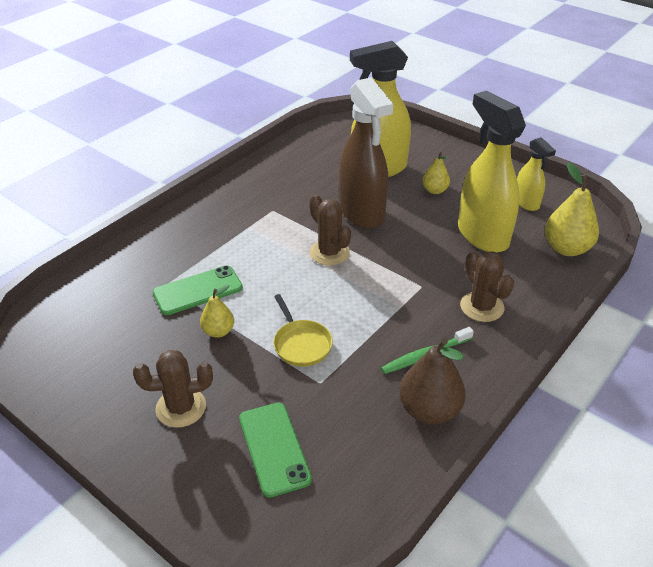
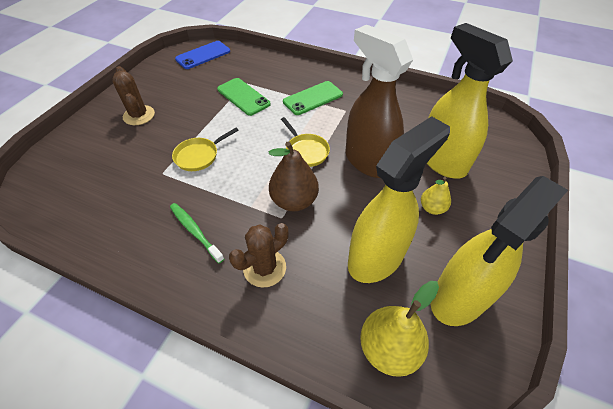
camera: 75 degrees right, 10 degrees up
yellow pear [200,284,234,338] -> none
green phone [239,403,312,498] -> green phone moved to [283,81,343,115]
brown cactus [309,194,351,265] -> yellow pan [281,117,330,167]
brown spray bottle [339,77,393,229] -> brown spray bottle turned 90 degrees clockwise [345,25,413,178]
brown pear [399,338,466,425] -> brown pear moved to [269,141,319,211]
yellow spray bottle [517,137,556,211] -> yellow spray bottle [430,176,568,326], size x1.91
none -> blue phone [175,41,230,69]

